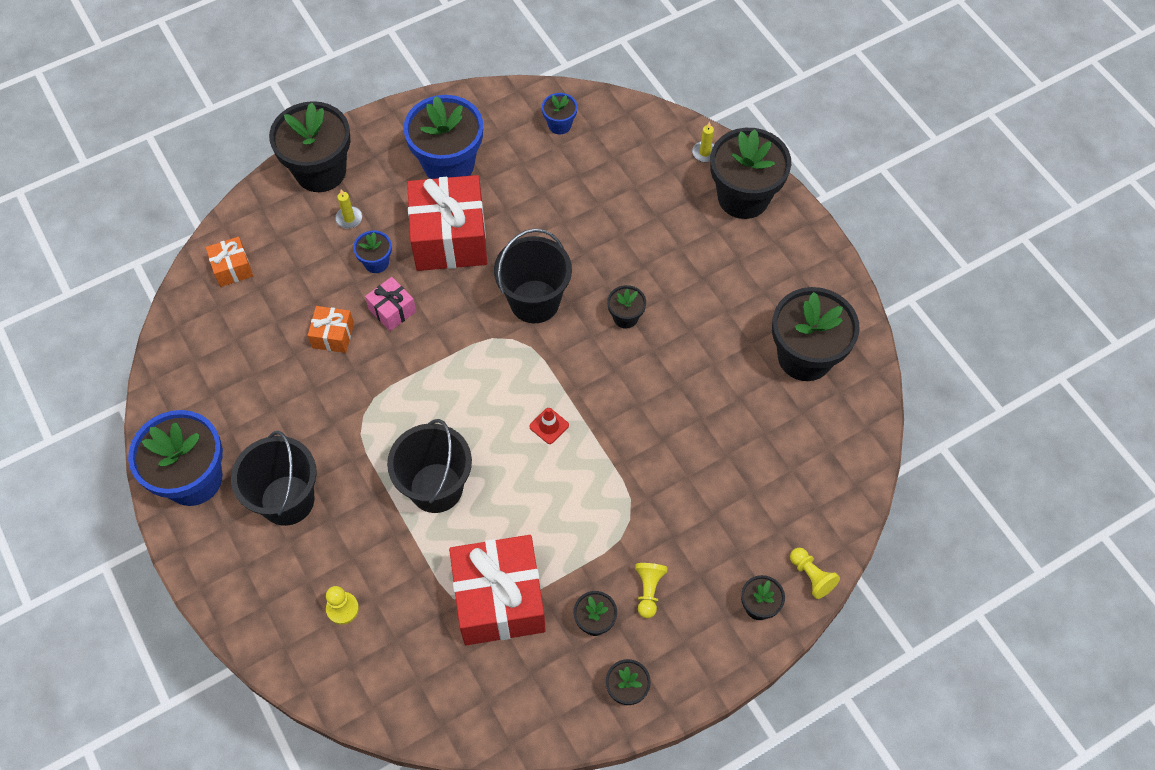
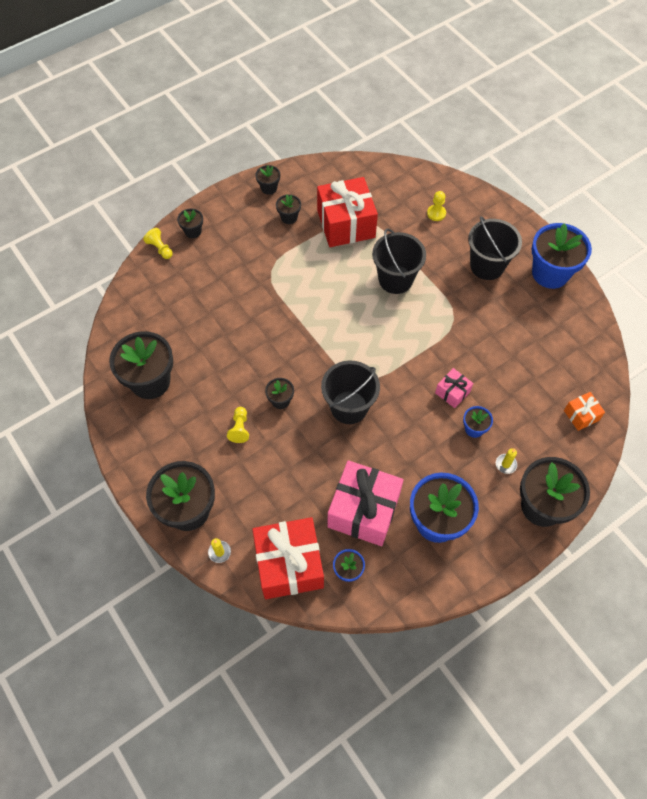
camera: 175 degrees right, 0 degrees up
orange gift [307,306,354,353] -> none
red gift [407,175,487,271] -> red gift moved to [252,517,324,599]
red traffic cone [529,408,569,444] -> none
yellow pawn [635,563,668,618] -> yellow pawn moved to [227,407,249,443]
none -> pink gift [327,460,404,546]

